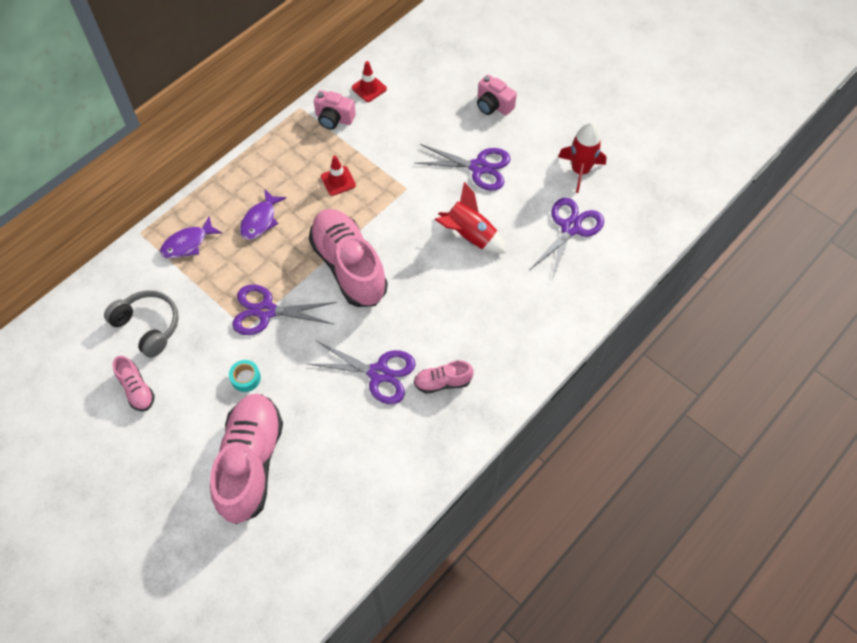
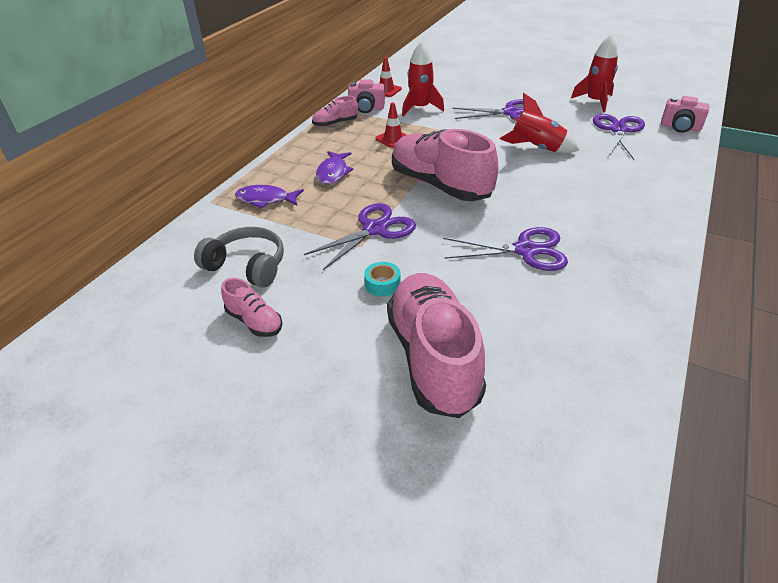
camera: 15 degrees left, 20 degrees down
purple fish [160,216,222,259] -> purple fish turned 60 degrees clockwise [235,185,304,209]
purple scissors [232,285,337,335] -> purple scissors turned 150 degrees clockwise [304,203,416,270]
pink shoe [414,360,474,394] -> pink shoe moved to [312,96,358,127]
pink camera [477,74,517,116] -> pink camera moved to [661,96,709,133]
none -> red rocket [402,41,444,116]

